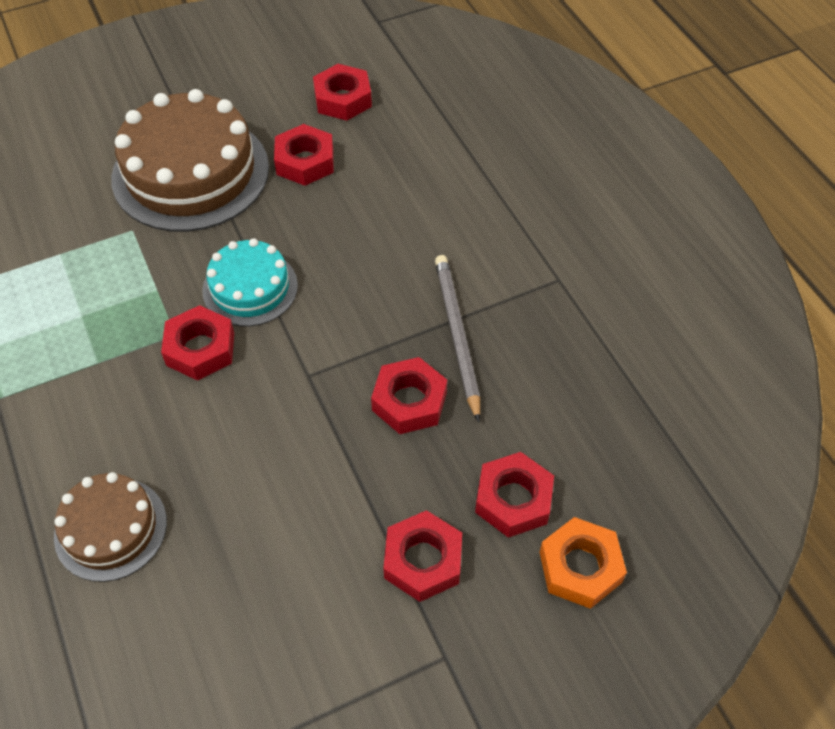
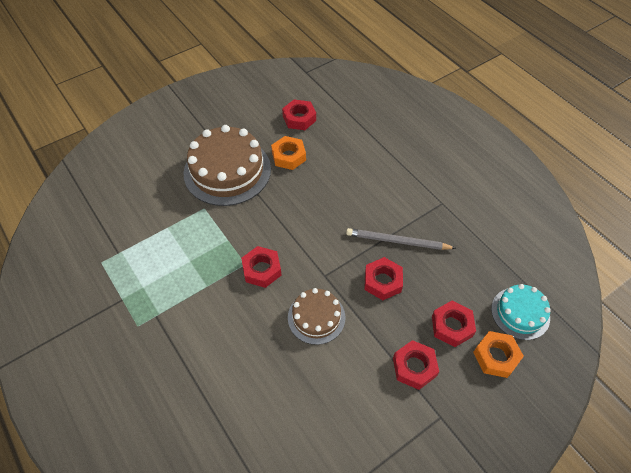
camera: 10 degrees left, 0 degrees up
brown cake [54,472,167,582] -> brown cake moved to [288,288,345,345]
turquoise cake [202,238,298,326] -> turquoise cake moved to [491,284,551,340]
red nut [274,124,334,186] -> orange nut [271,136,306,170]
grey pencil [435,255,480,422] -> grey pencil turned 60 degrees counterclockwise [346,228,456,250]

